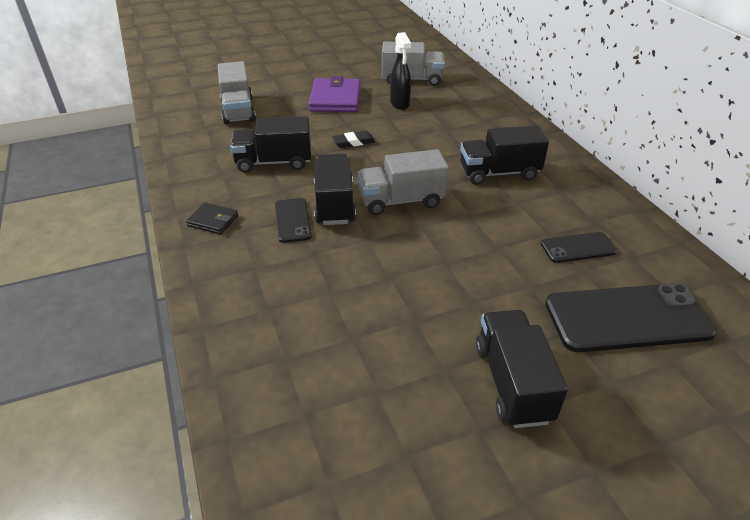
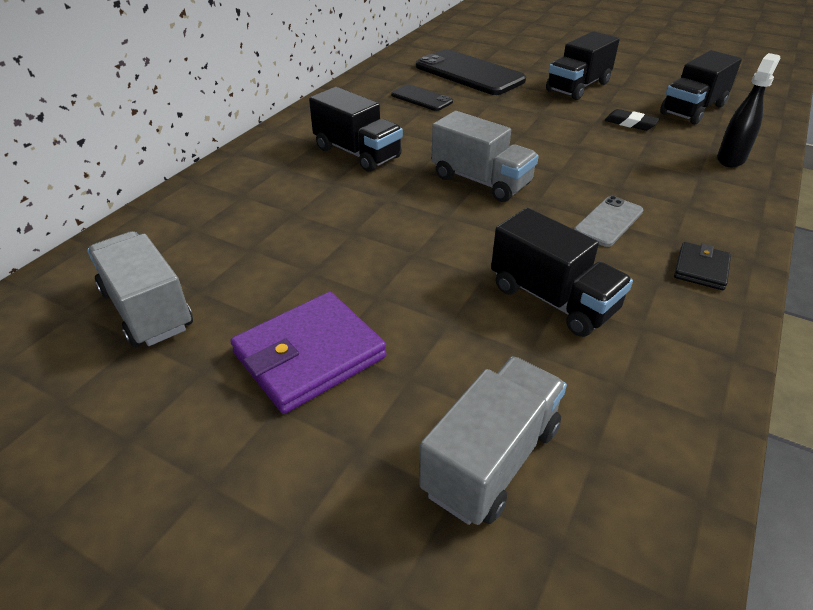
camera: 130 degrees left, 0 degrees up
black wallet [186,203,238,234] -> black wallet turned 45 degrees clockwise [674,242,731,290]
black phone [275,198,312,243] -> grey phone [574,196,643,247]
black truck [314,154,356,225] -> black truck moved to [660,50,742,124]
black eraser [332,131,375,148] -> black eraser moved to [604,109,659,131]
black spray bottle [390,32,411,110] -> black spray bottle moved to [717,53,780,167]

